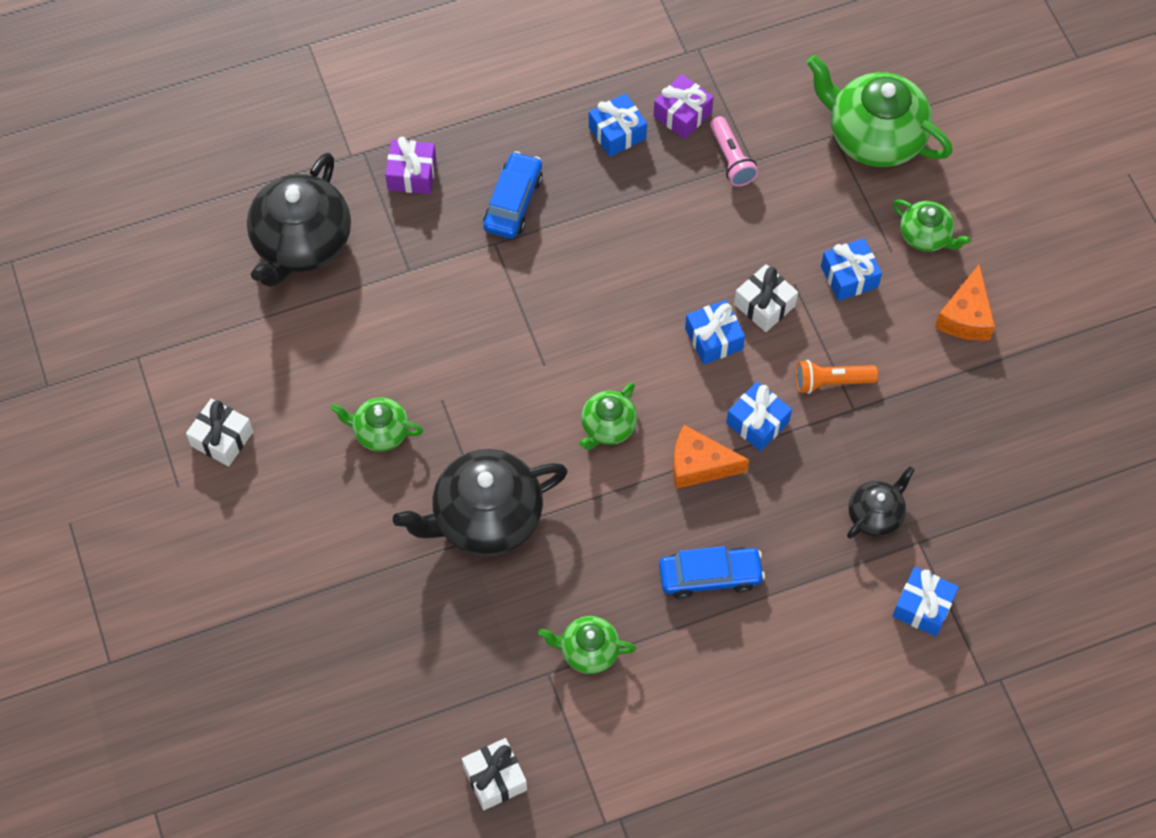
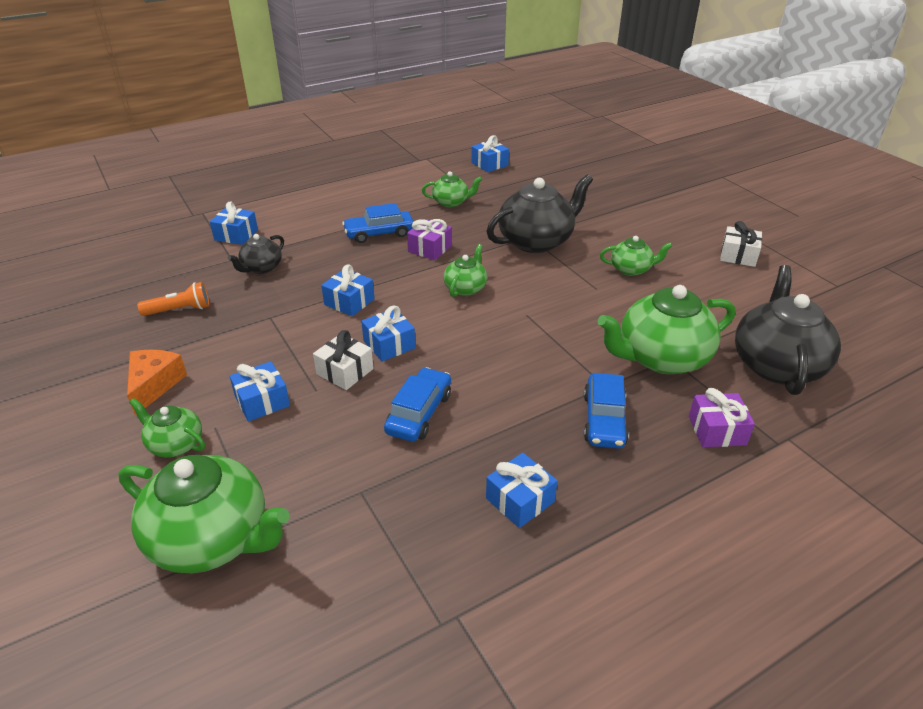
camera: 170 degrees right, 25 degrees down
white gift [462,738,527,810] -> blue gift [471,135,509,172]
purple gift [654,74,713,139] -> purple gift moved to [407,219,452,260]
orange cheese [673,425,749,489] -> none
pink flashlight [710,116,758,187] -> none
orange flashlight [796,360,878,394] -> orange flashlight moved to [138,282,210,316]
none -> blue car [384,367,451,442]
none -> green teapot [598,285,735,374]

